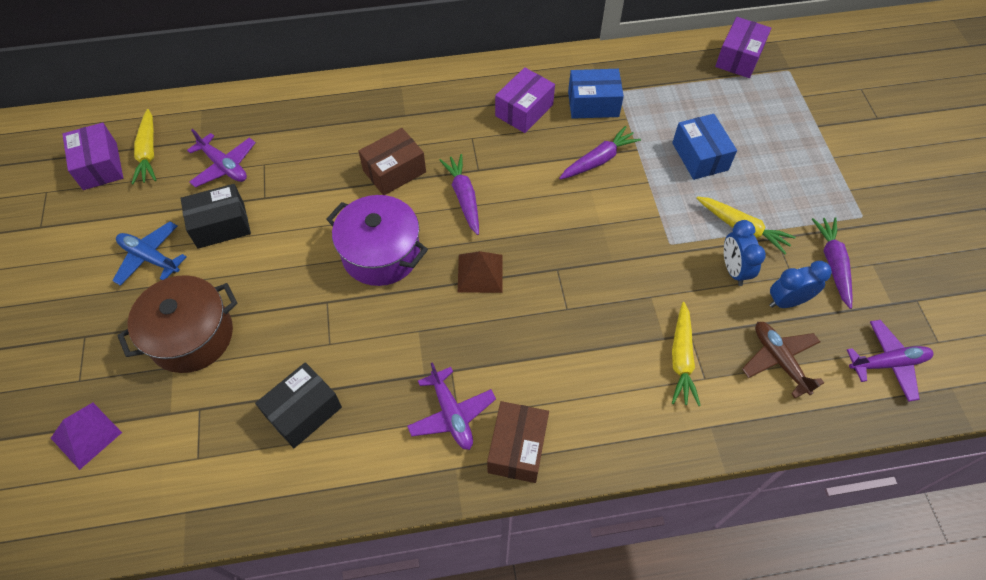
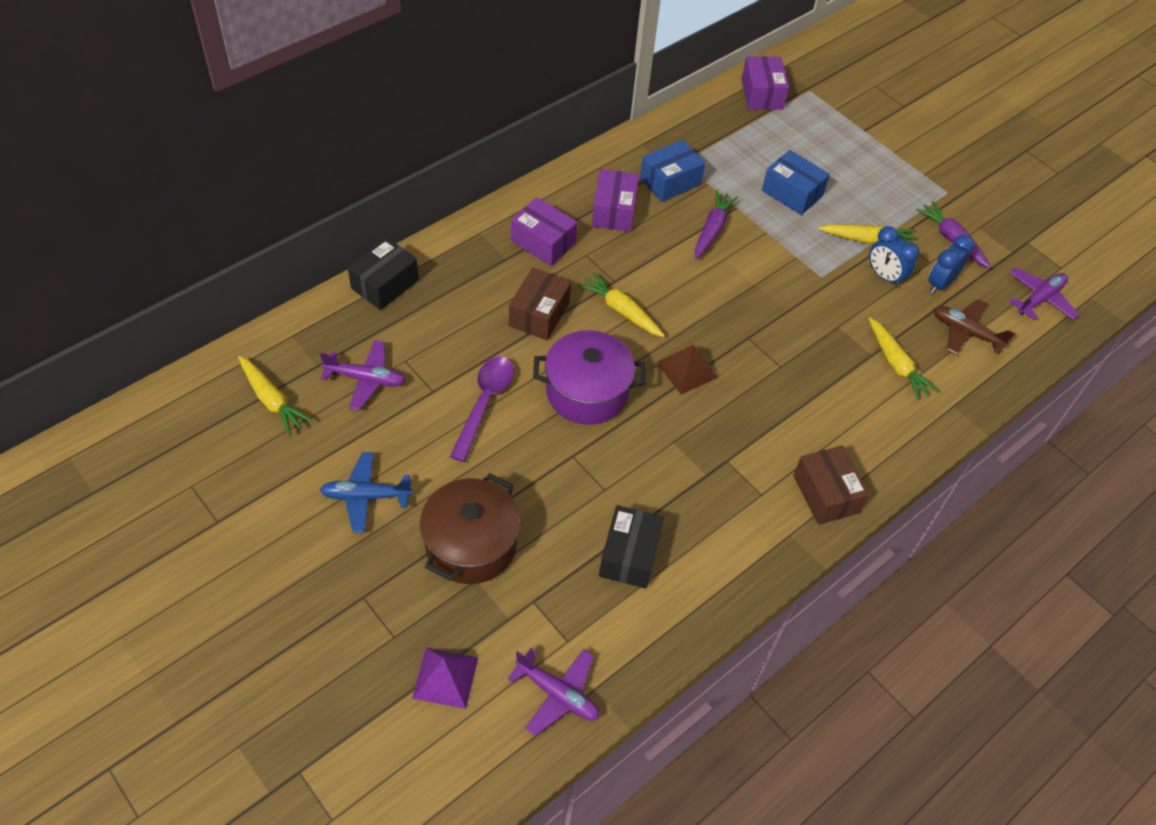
camera: 35 degrees left, 5 degrees down
purple box [63,122,123,190] -> purple box moved to [511,197,578,266]
black box [180,184,251,249] -> black box moved to [348,238,419,310]
purple plane [407,362,496,450] -> purple plane moved to [508,647,600,736]
purple carrot [439,154,479,235] -> yellow carrot [578,272,665,337]
none -> purple spoon [450,356,514,462]

